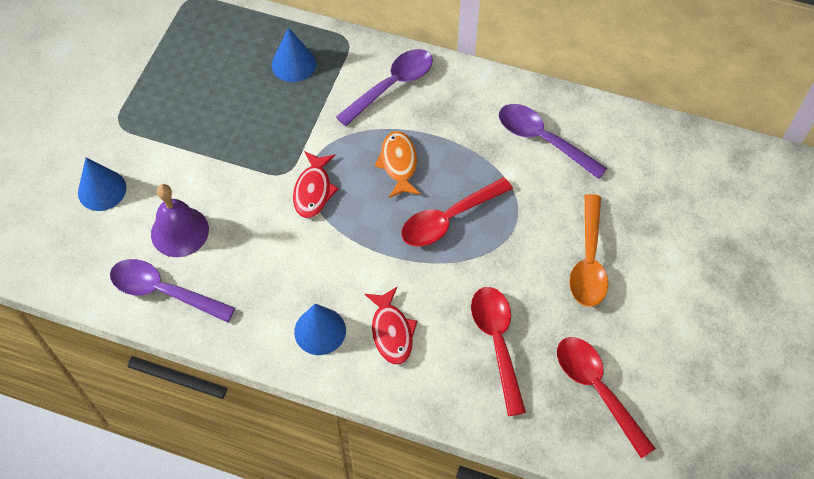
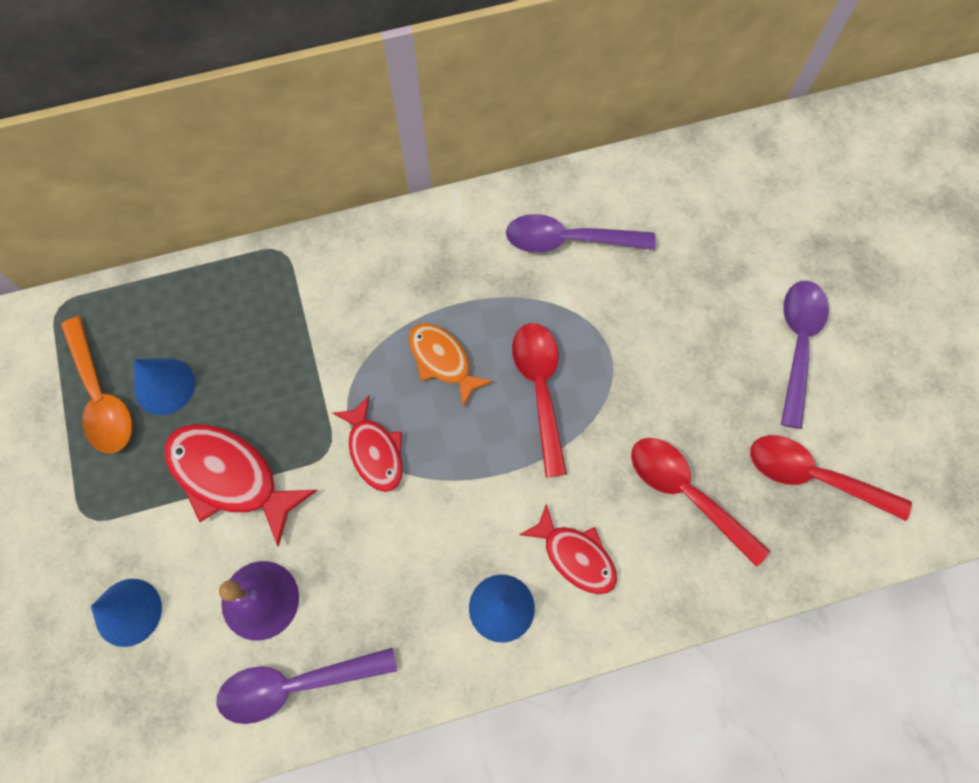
camera: 35 degrees left, 10 degrees up
blue cone [272,27,316,82] -> blue cone moved to [134,358,195,415]
purple spoon [336,49,433,126] -> purple spoon moved to [781,281,829,429]
red spoon [401,177,513,247] -> red spoon turned 150 degrees clockwise [512,323,567,478]
orange spoon [570,194,608,307] -> orange spoon moved to [61,316,132,454]
none -> red fish [164,424,317,547]

